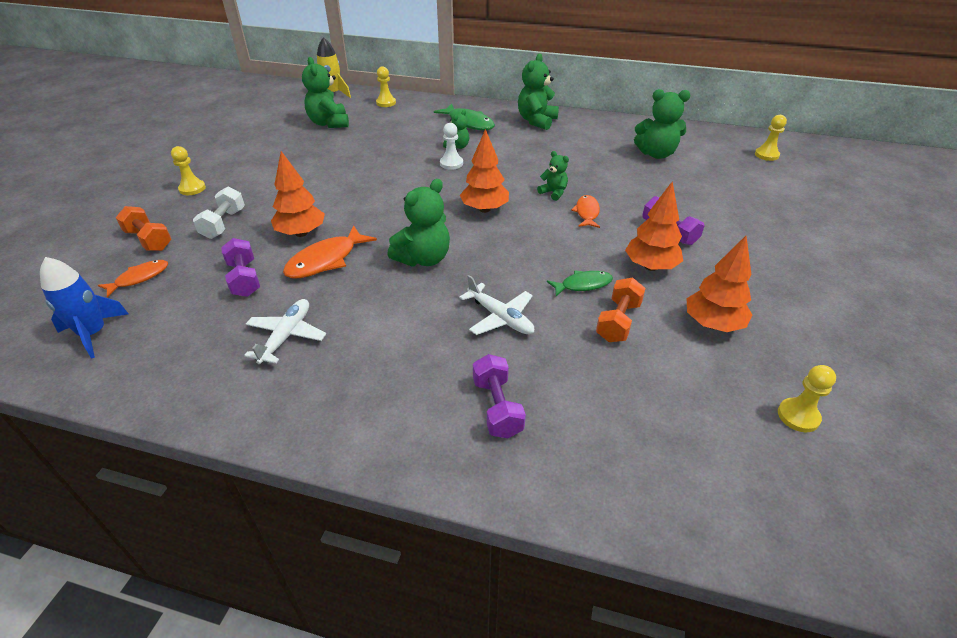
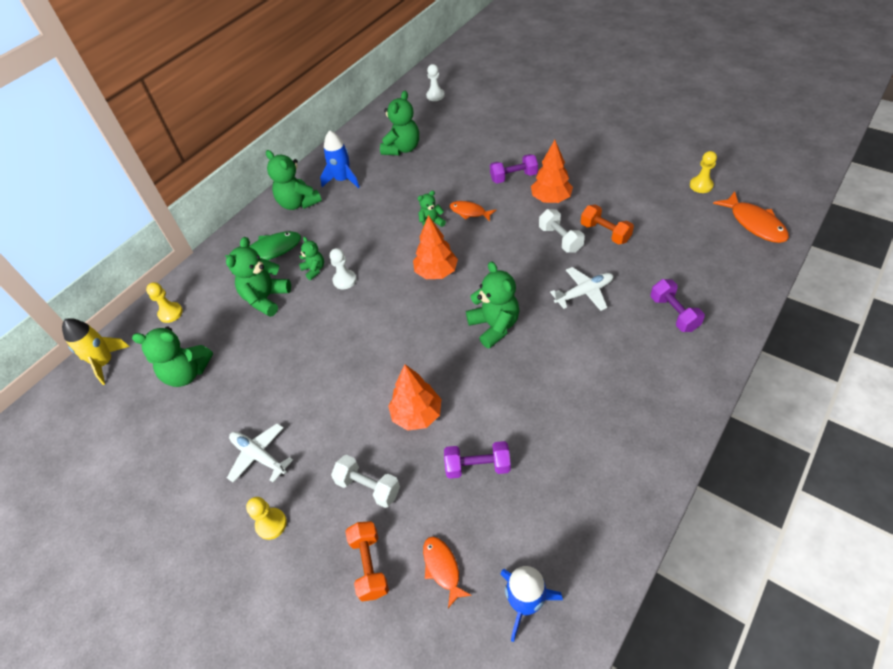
camera: 65 degrees left, 10 degrees up
orange dumbbell [116,206,172,251] -> orange dumbbell turned 75 degrees counterclockwise [345,521,389,601]
white plane [244,299,326,364] -> white plane moved to [227,423,293,483]
orange fish [283,226,377,279] -> orange fish moved to [713,191,789,243]
purple dumbbell [473,354,526,438] -> purple dumbbell turned 60 degrees clockwise [650,279,705,332]
green fish [547,270,613,296] -> white dumbbell [539,209,585,253]
orange tree [687,236,752,332] -> none
yellow pawn [755,115,787,161] -> white pawn [426,64,445,101]
none -> green teddy bear [226,237,291,317]
none -> blue rocket [320,130,360,188]

